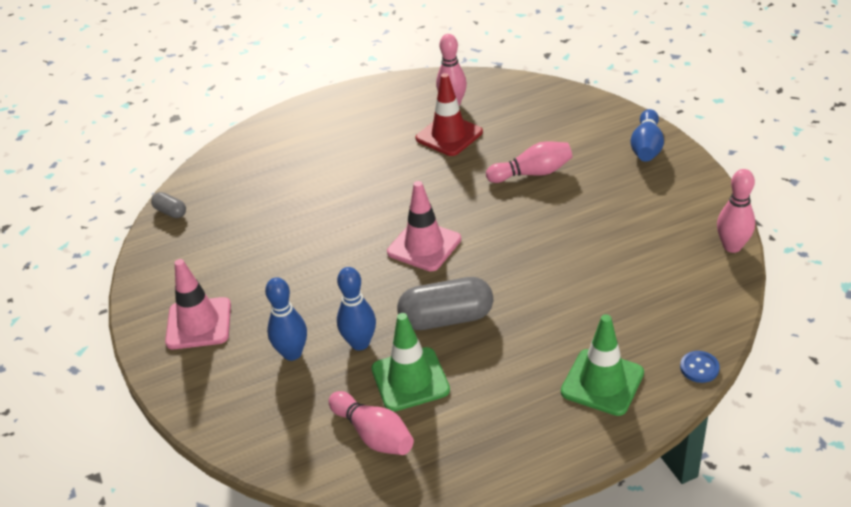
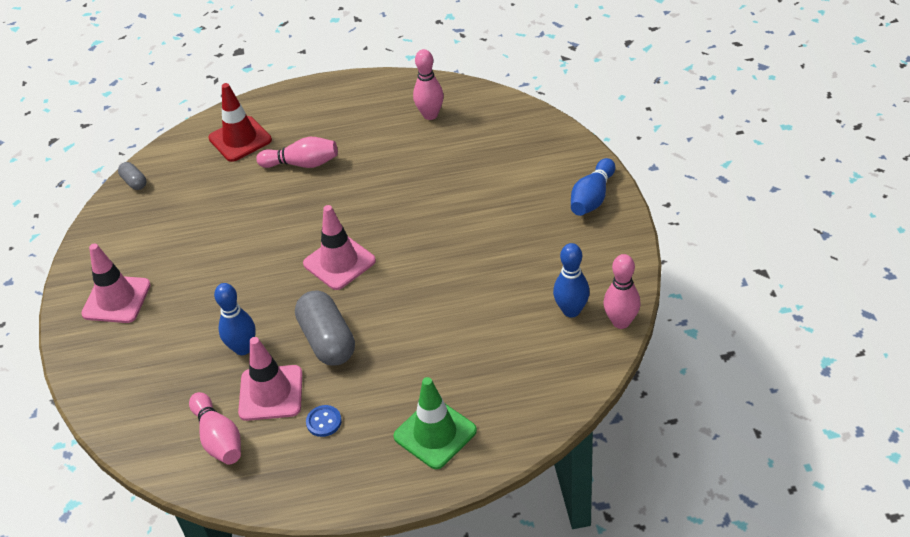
camera: 15 degrees right, 5 degrees up
blue bowling pin [265,277,307,361] -> blue bowling pin moved to [553,243,590,318]
green traffic cone [371,313,450,412] -> pink traffic cone [238,337,302,421]
grey capsule [397,277,493,330] -> grey capsule turned 60 degrees clockwise [295,290,355,366]
red traffic cone [415,73,483,156] -> red traffic cone moved to [208,83,272,162]
pink bowling pin [486,141,572,183] -> pink bowling pin moved to [256,137,338,168]
blue button [680,351,720,383] -> blue button moved to [306,405,342,437]

